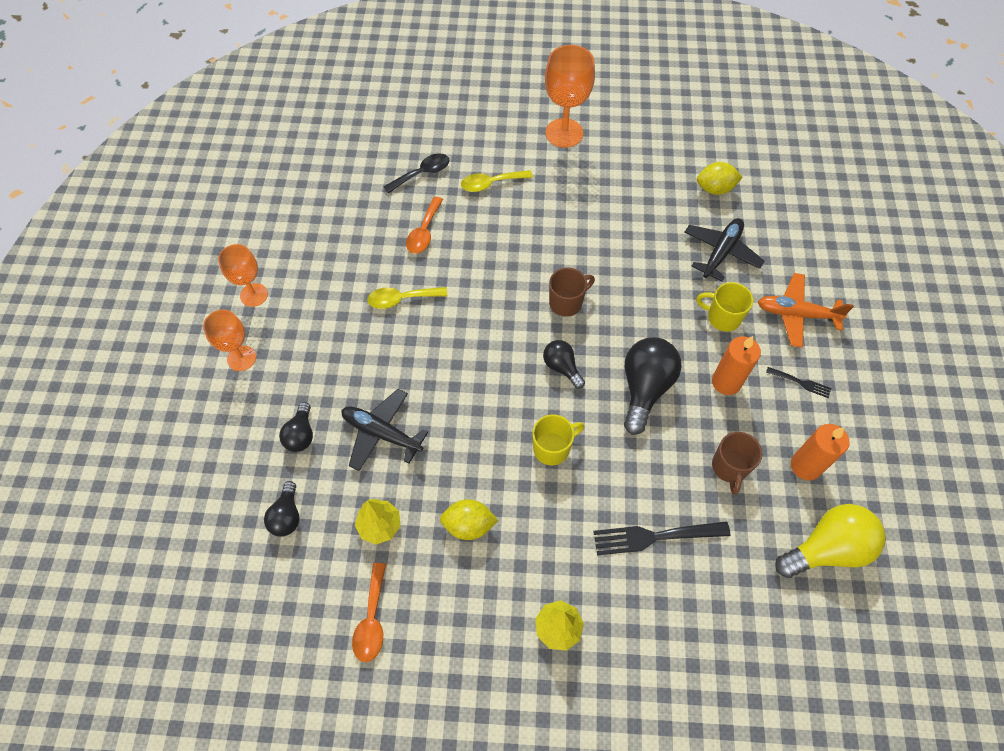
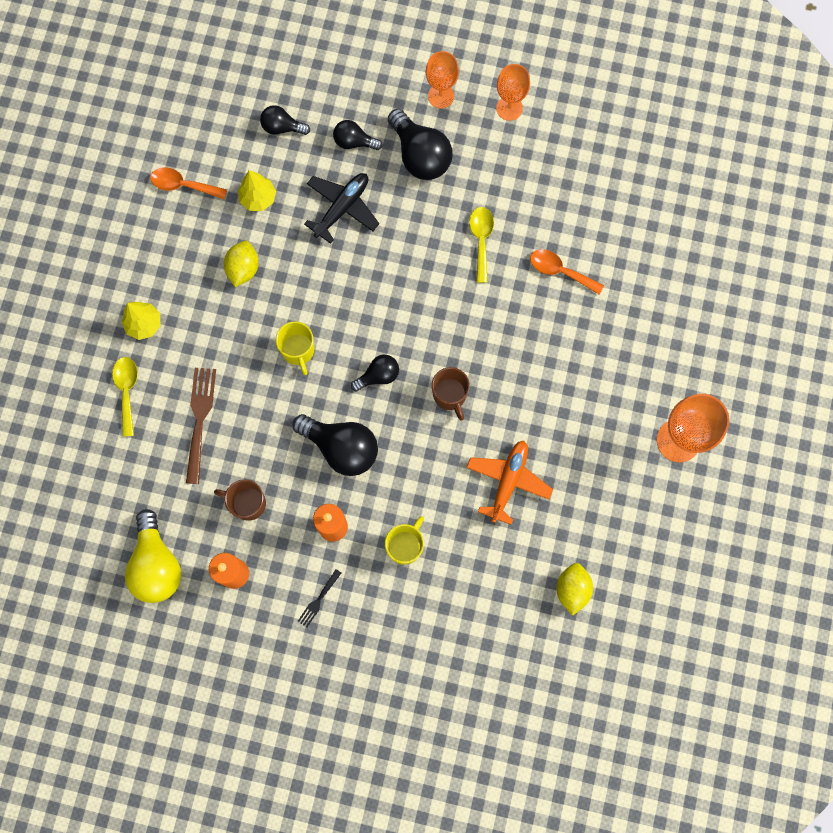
camera: 100 degrees right, 15 degrees up
black spoon [384,154,449,193] -> none
yellow spoon [461,170,533,192] -> yellow spoon moved to [112,357,138,437]
black fork [593,521,730,556] -> brown fork [186,368,216,484]
black plane [685,218,765,281] -> none
orange plane [758,273,854,348] -> orange plane moved to [466,441,553,525]
none -> black light bulb [388,109,453,180]

